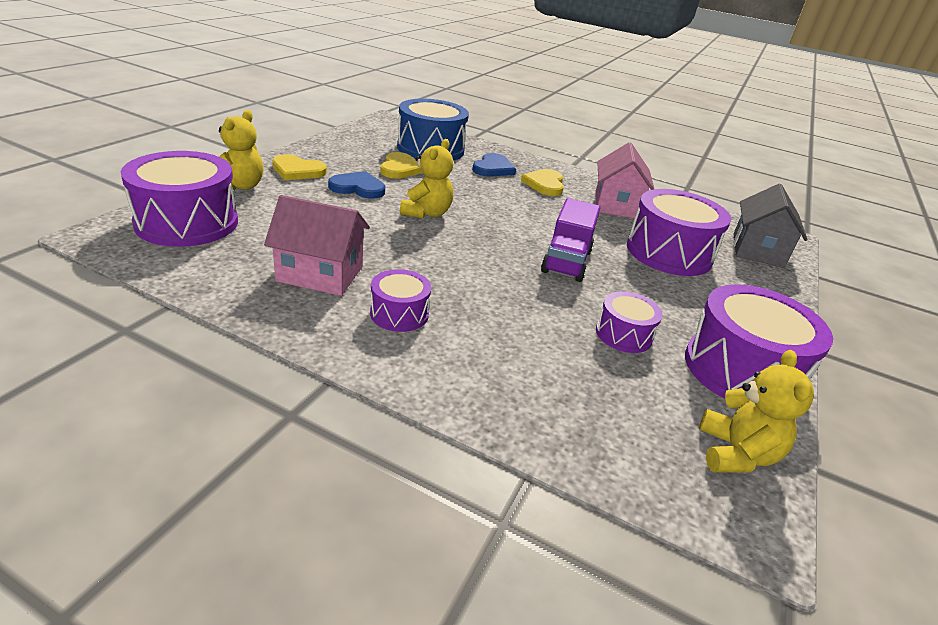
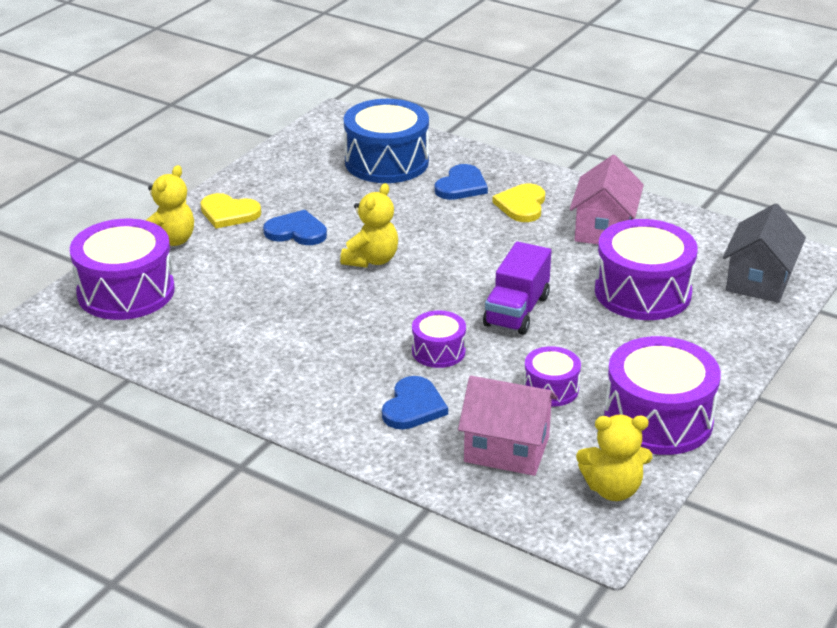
camera: 10 degrees right, 0 degrees up
pink house [264,195,370,296] -> pink house moved to [458,376,558,476]
purple drum [370,269,431,332] -> purple drum moved to [412,310,466,368]
yellow heart [381,152,423,179] -> none
yellow teddy bear [699,350,814,473] -> yellow teddy bear turned 75 degrees clockwise [576,415,652,501]
none -> blue heart [382,376,448,429]

